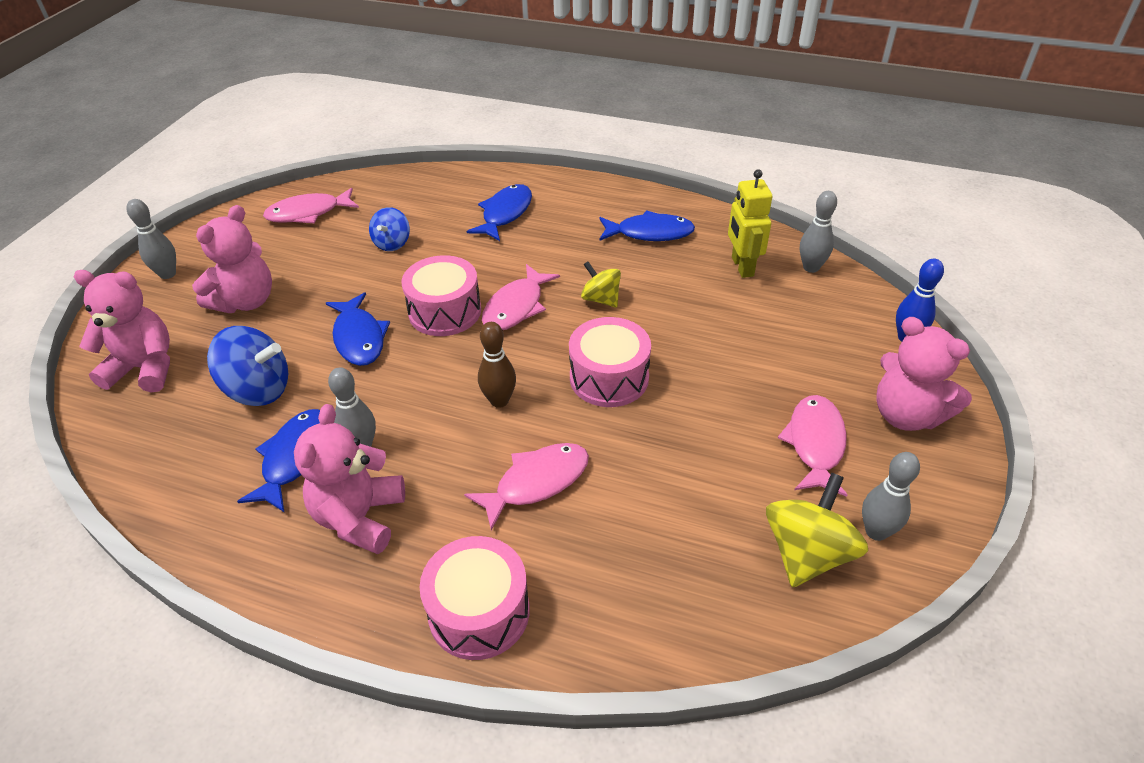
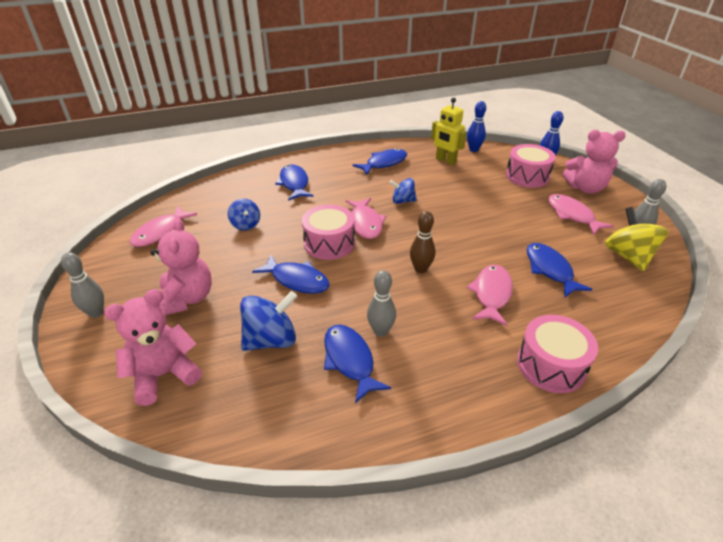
camera: 40 degrees left, 5 degrees down
pink teddy bear [294,404,405,554] -> none
pink drum [569,317,651,407] -> pink drum moved to [506,144,556,188]
yellow spinning top [581,261,621,308] -> blue spinning top [390,178,417,204]
grey bowling pin [800,191,837,273] -> blue bowling pin [467,101,486,152]
none -> blue fish [527,243,593,297]

